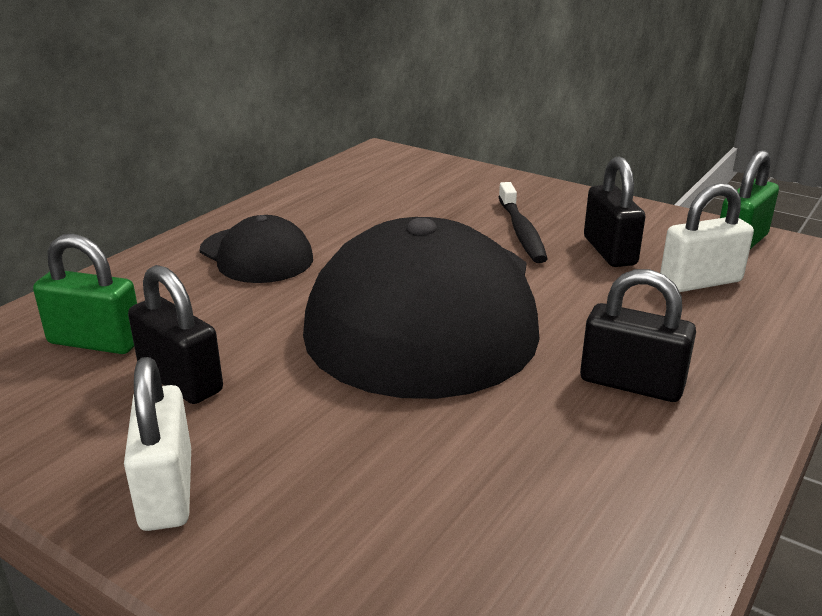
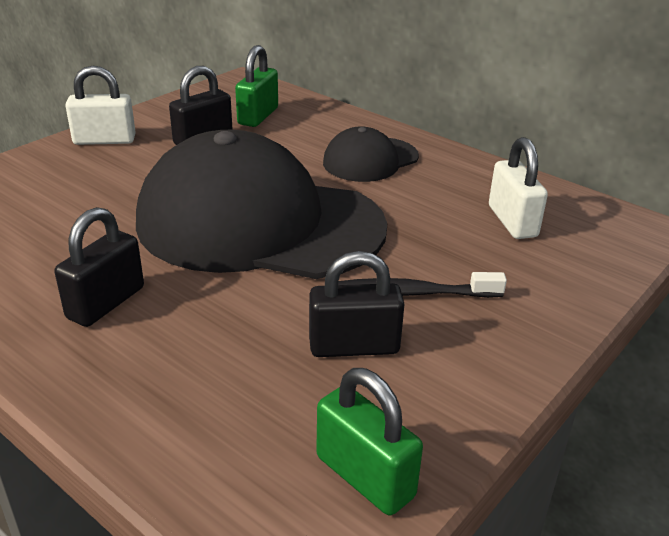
camera: 95 degrees right, 5 degrees up
white padlock [660,183,754,292] -> white padlock moved to [489,137,548,239]

